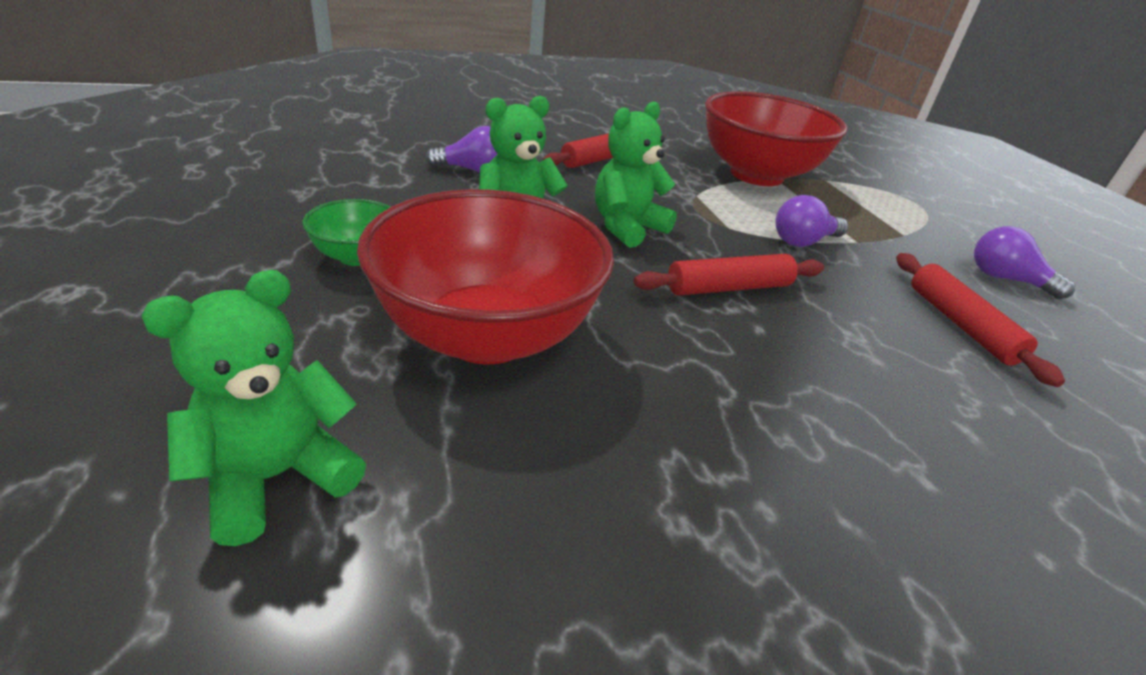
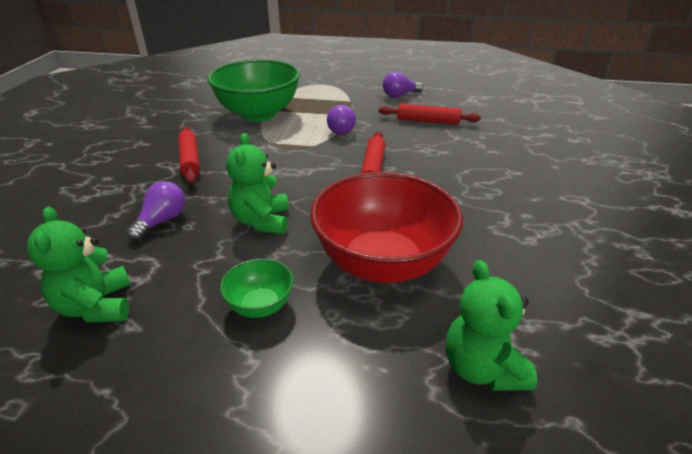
camera: 60 degrees left, 0 degrees up
green teddy bear [595,101,677,248] -> green teddy bear moved to [27,206,131,323]
red bowl [705,91,848,186] -> green bowl [207,60,300,122]

